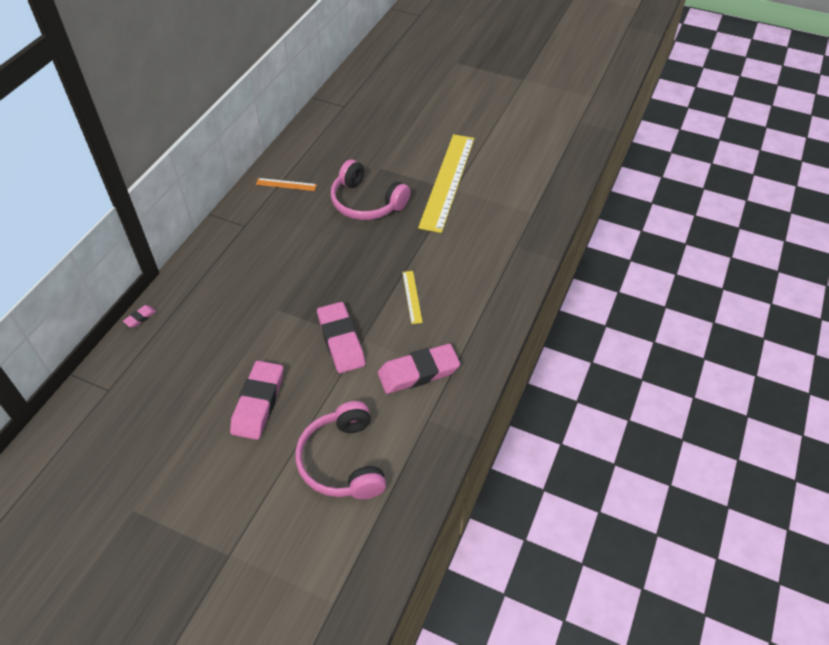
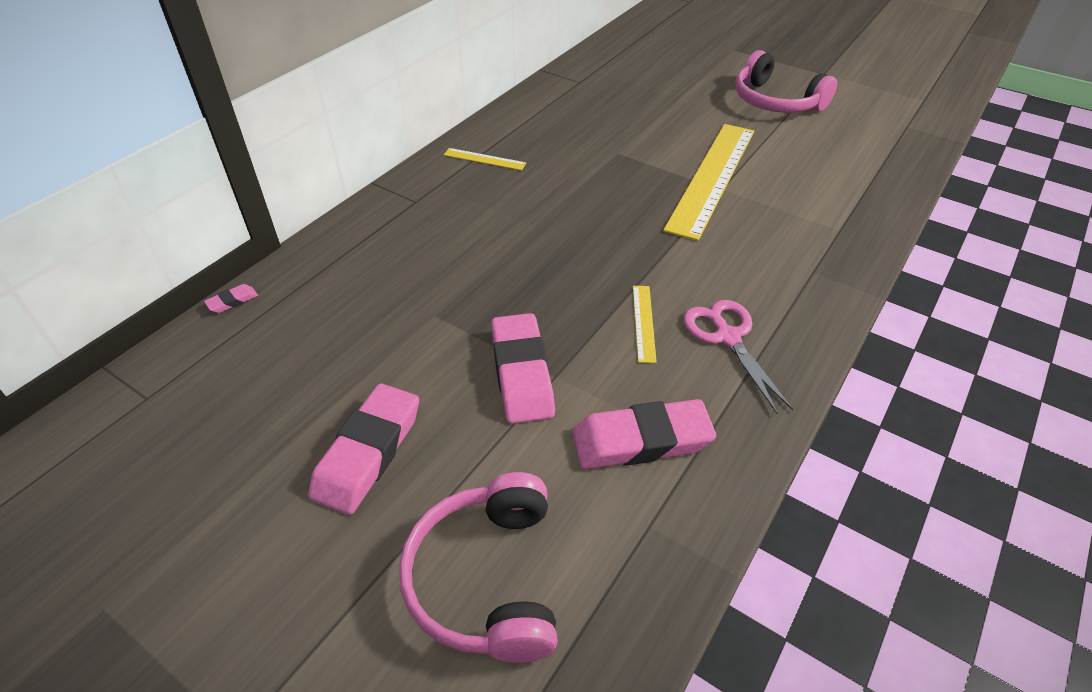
camera: 10 degrees right, 5 degrees down
orange ruler [256,178,317,191] -> yellow ruler [444,148,526,170]
pink headphones [331,160,411,220] -> pink headphones moved to [735,50,837,113]
none -> pink scissors [684,300,793,414]

